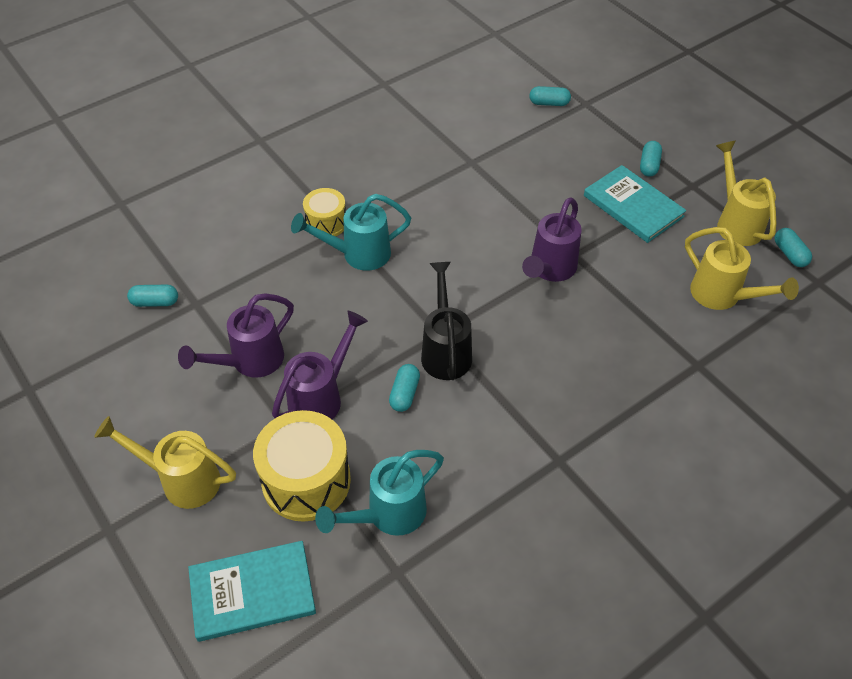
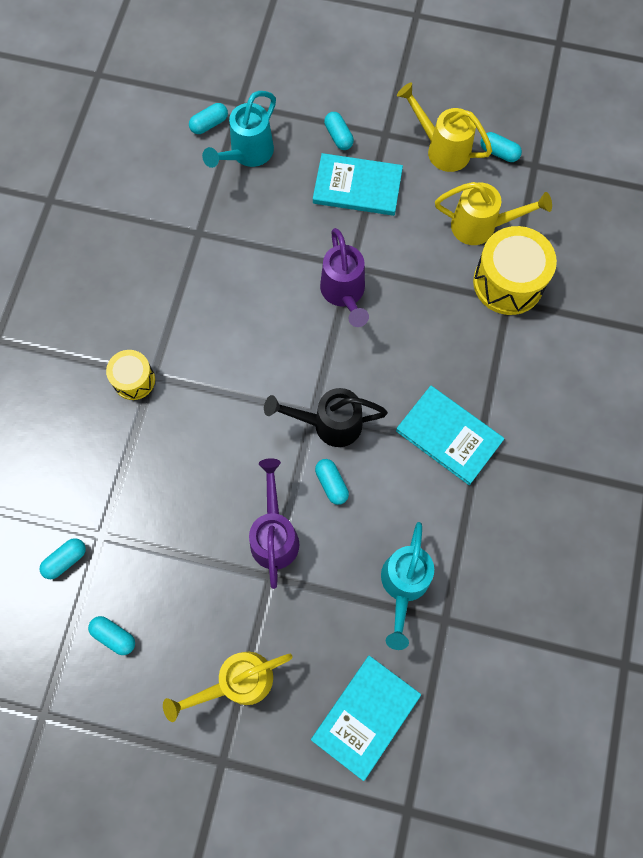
camera: 40 degrees left, 20 degrees up
purple watering can [178,294,294,378] -> none
yellow drum [253,410,351,522] -> yellow drum moved to [473,226,557,315]
turquoise watering can [291,194,411,271] -> turquoise watering can moved to [202,91,276,168]
black watering can [421,262,472,380] -> black watering can turned 45 degrees counterclockwise [264,388,388,447]
none -> turquoise capsule [88,616,135,655]
none -> turquoise book [396,386,504,485]

